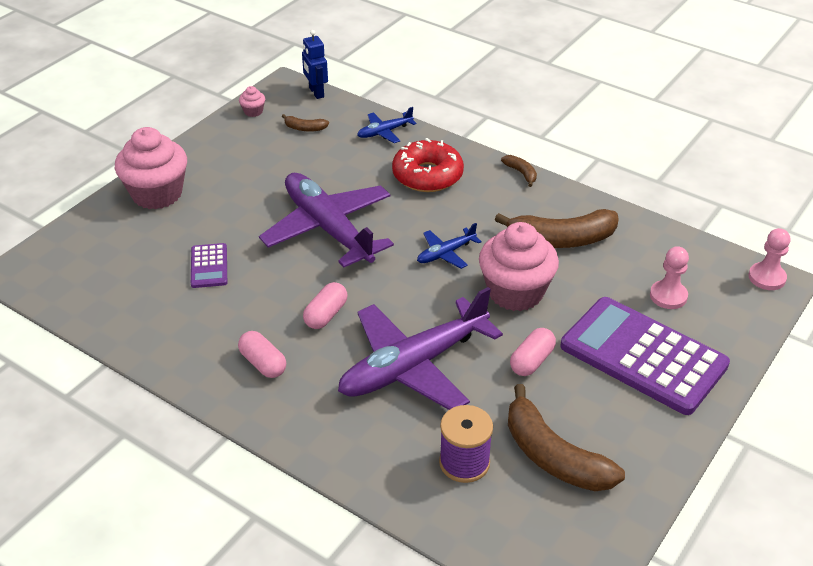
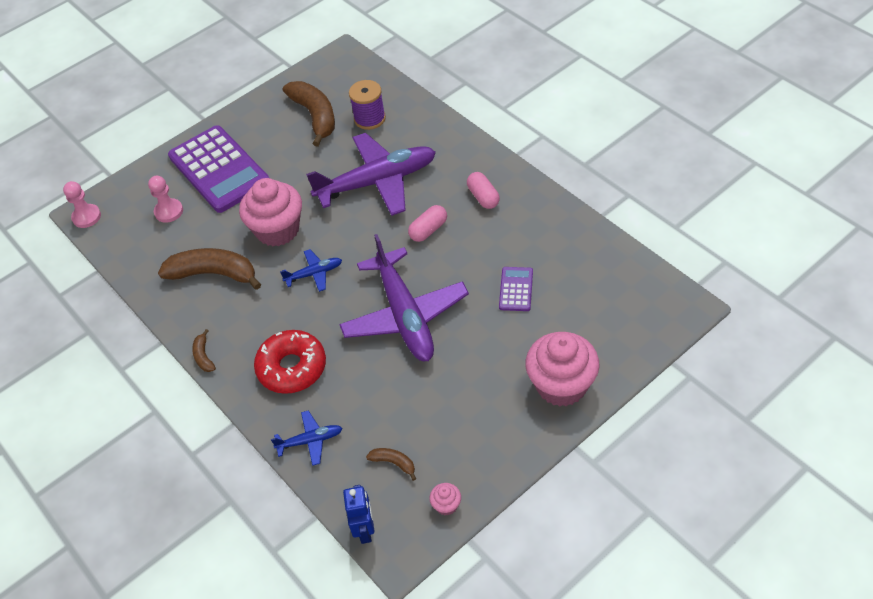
camera: 160 degrees left, 10 degrees up
pink capsule [510,328,556,376] -> none

